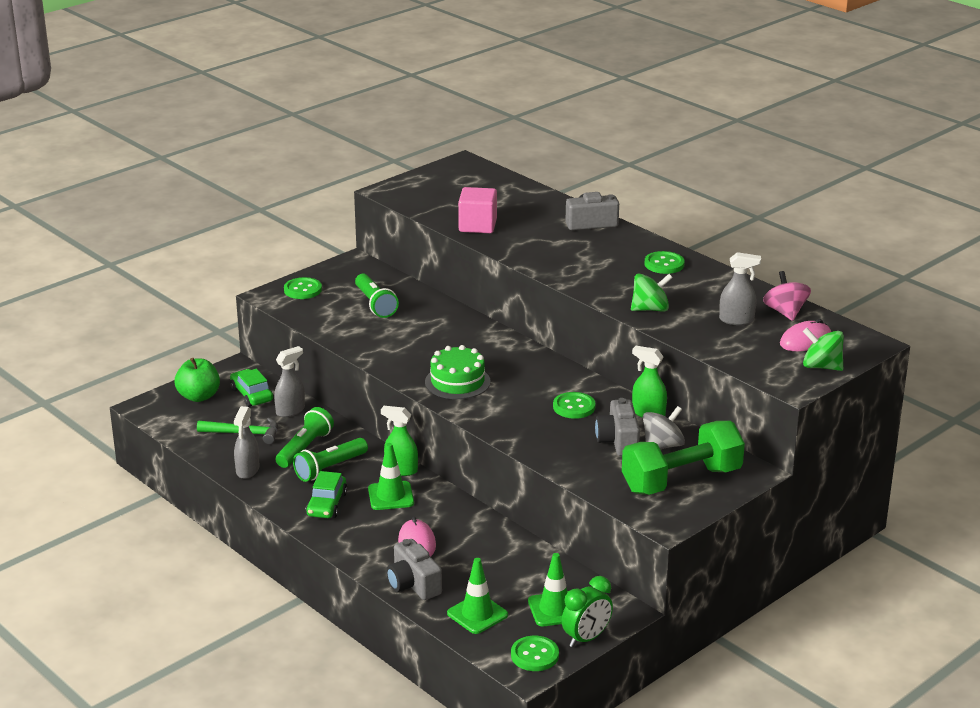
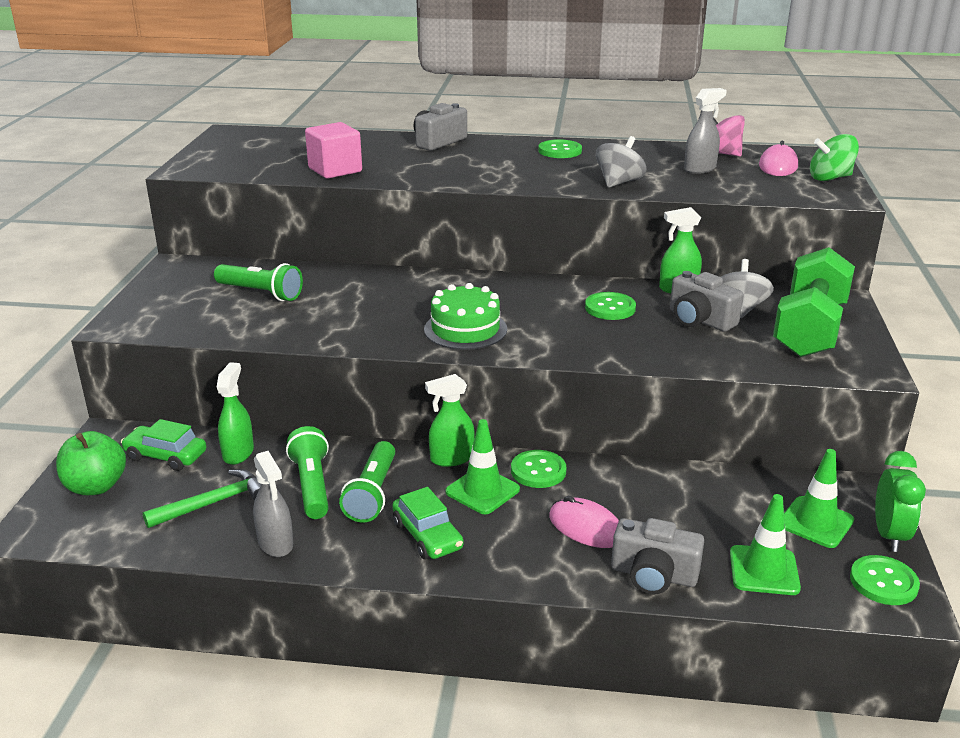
camera: 40 degrees left, 0 degrees up
grey spray bottle [274,346,305,417] -> green spray bottle [217,362,254,465]
green button [284,277,322,299] -> green button moved to [511,450,567,488]
green spinning top [631,274,673,311] -> grey spinning top [596,136,647,188]

